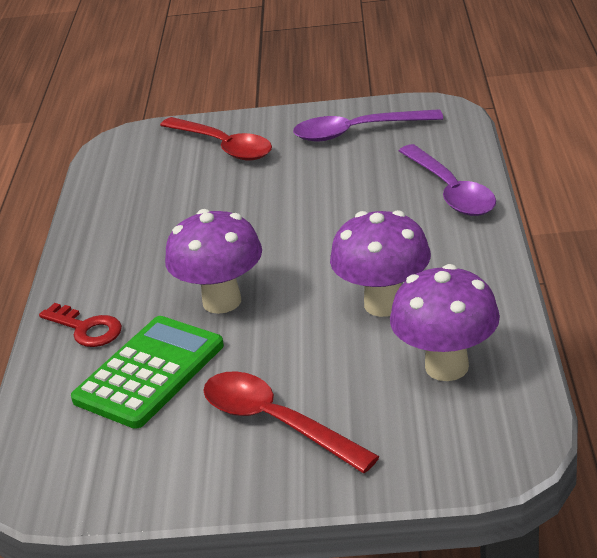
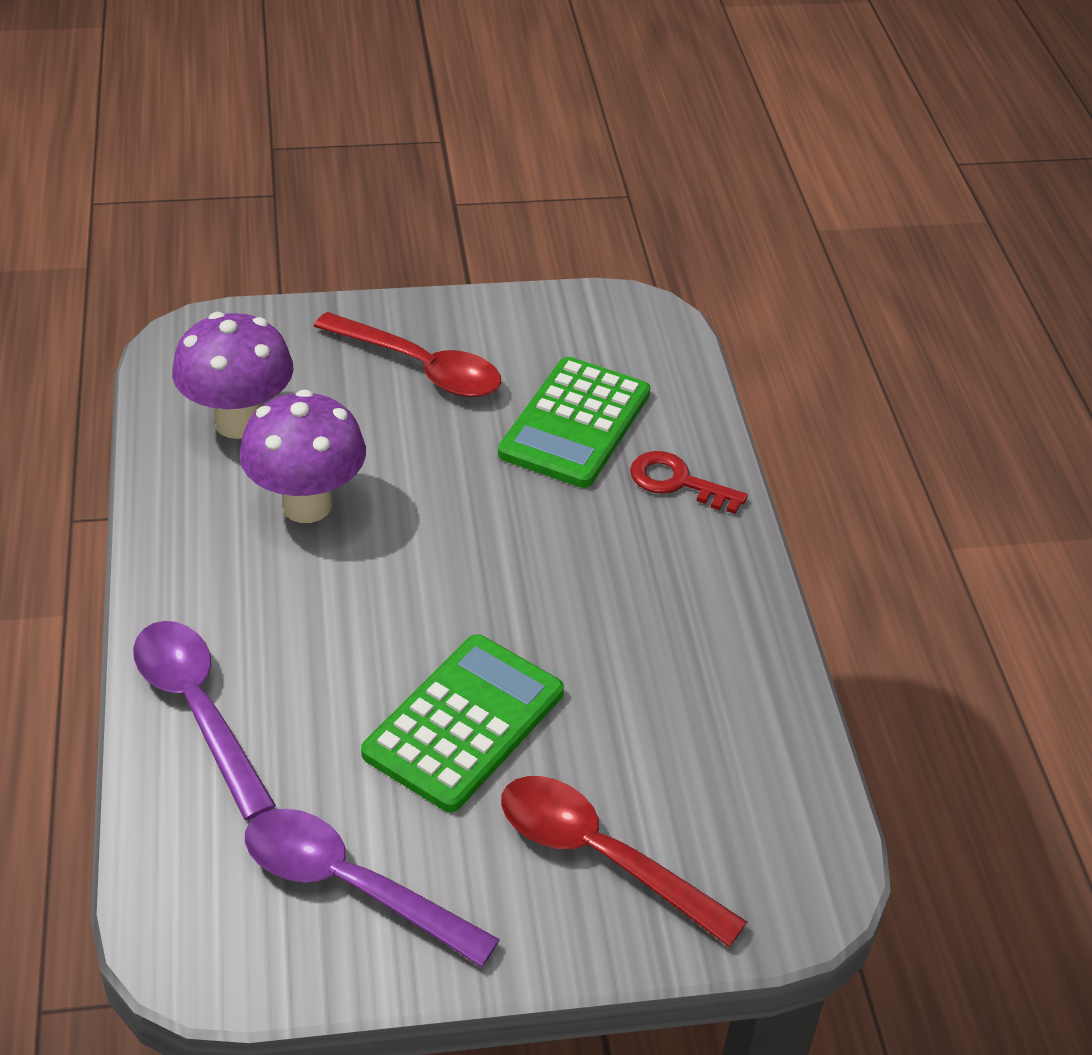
camera: 165 degrees right, 10 degrees up
purple mushroom [165,209,262,314] -> none
purple spoon [293,109,443,141] -> purple spoon turned 135 degrees counterclockwise [245,809,500,967]
none -> green calculator [361,634,564,812]

